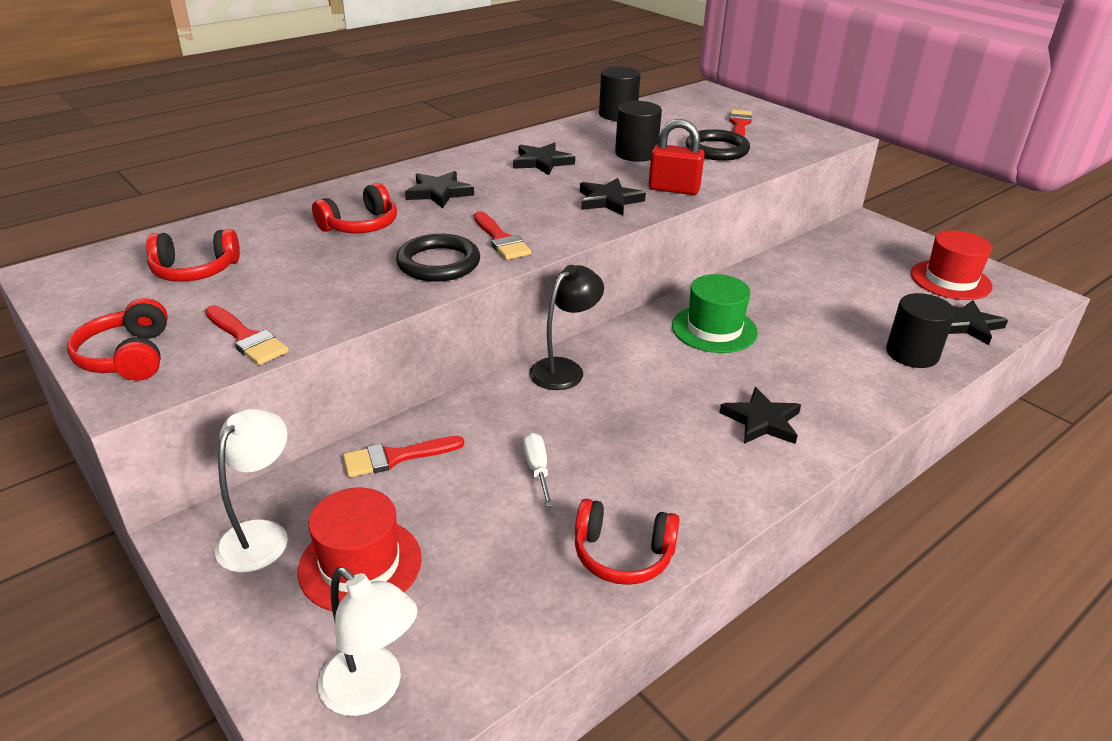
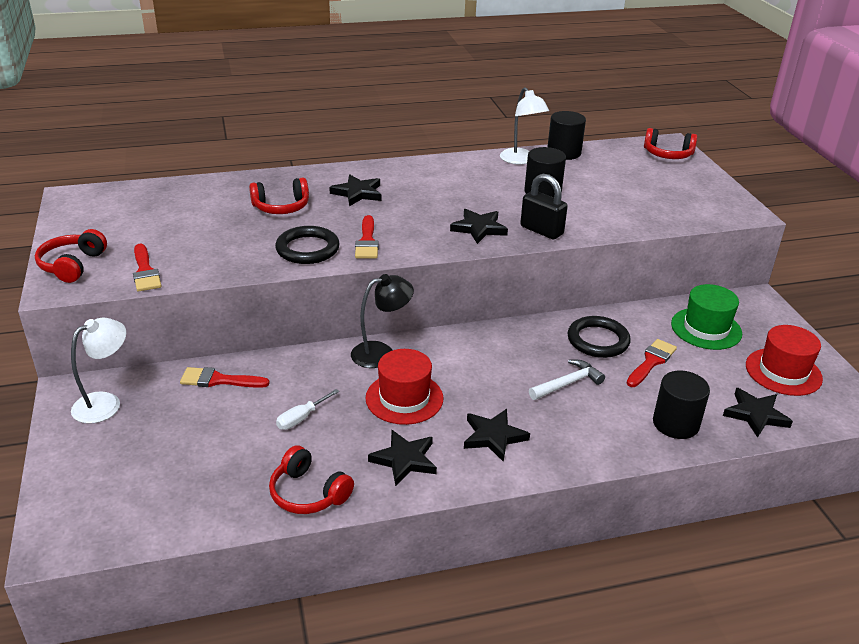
camera: 25 degrees right, 0 degrees up
red headphones [146,229,240,282] -> red headphones moved to [644,128,697,159]
red hat [297,488,422,611] -> red hat moved to [365,349,443,425]
white lamp [318,567,418,716] -> white lamp moved to [500,87,549,164]
black star [513,143,575,175] -> black star moved to [368,430,437,486]
white screwdriver [523,433,553,507] -> white screwdriver turned 150 degrees counterclockwise [276,389,339,430]
red padlock [649,119,705,195] -> black padlock [520,174,568,239]
green hat [672,274,758,353] -> green hat moved to [671,284,742,350]
black ring [686,129,750,161] -> black ring moved to [568,316,631,358]
red brush [729,110,752,137] -> red brush moved to [626,339,677,387]
none -> white hammer [529,360,605,400]

